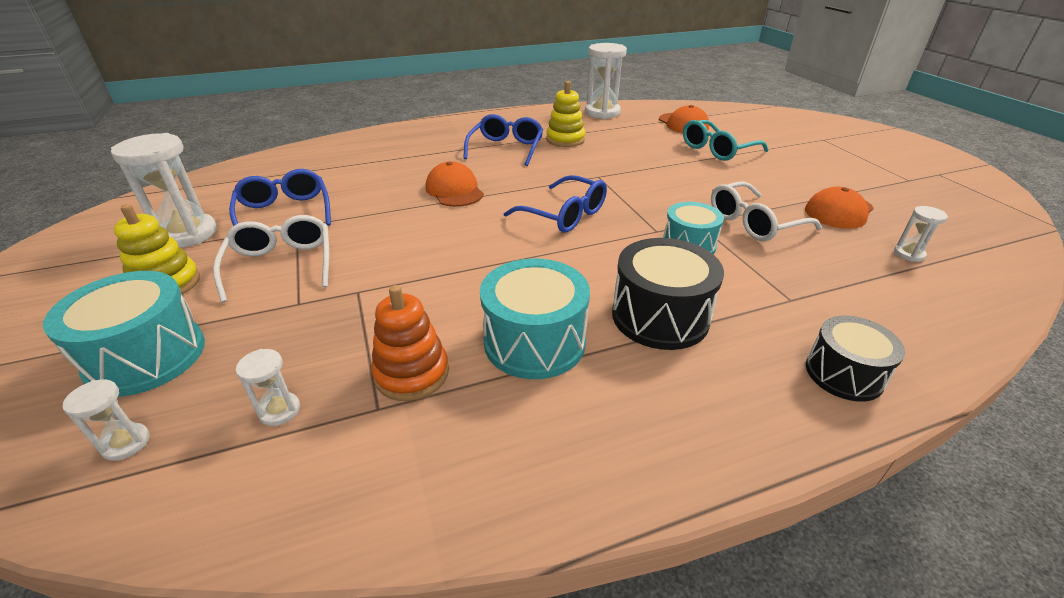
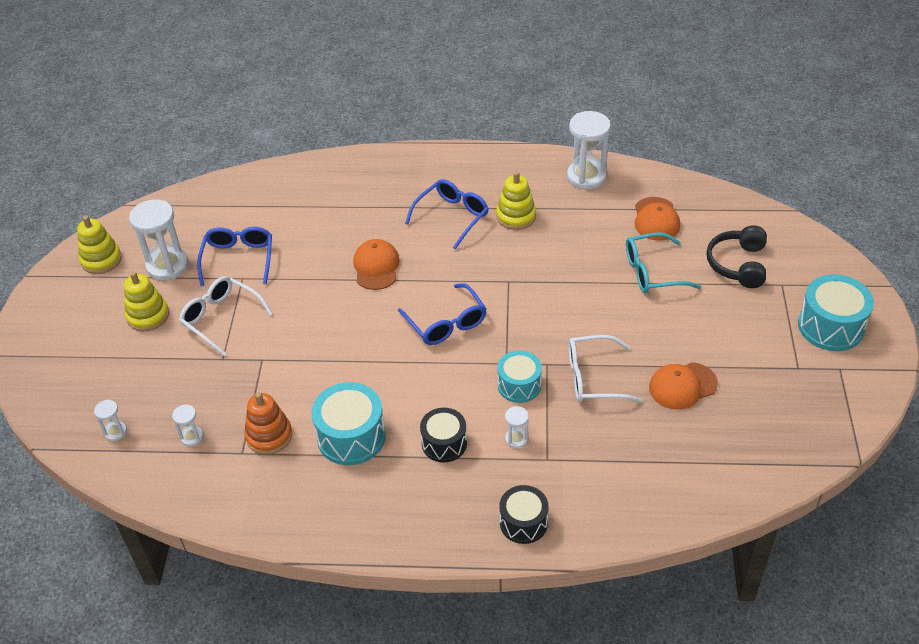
camera: 25 degrees right, 10 degrees up
turquoise drum [43,271,205,397] -> turquoise drum moved to [798,274,874,351]
white glasses [213,215,329,303] -> white glasses turned 60 degrees counterclockwise [179,276,273,356]
black drum [612,238,724,350] -> black drum [420,408,467,462], size x0.66
white hourglass [894,206,948,262] -> white hourglass moved to [505,406,529,449]
none -> yellow stacking toy [77,216,122,274]
none -> black headphones [706,225,767,288]

